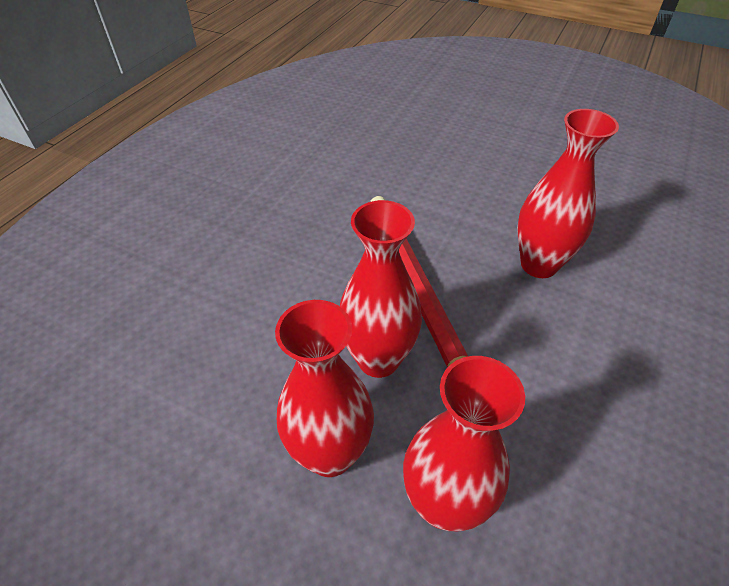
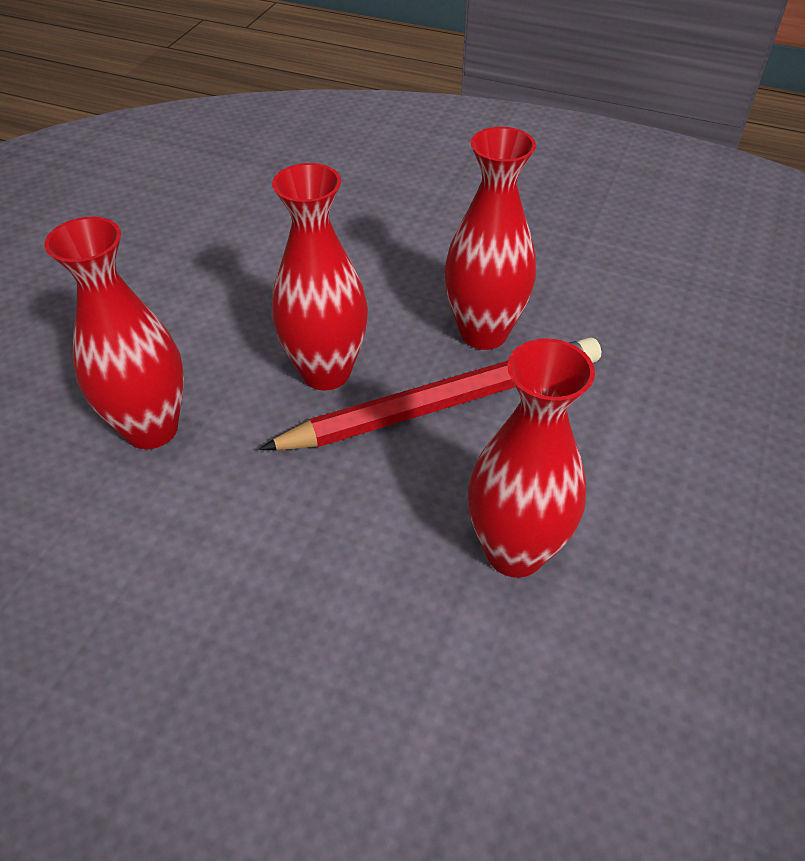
camera: 85 degrees right, 0 degrees up
red vase [275,300,374,477] -> red vase moved to [444,127,536,350]

